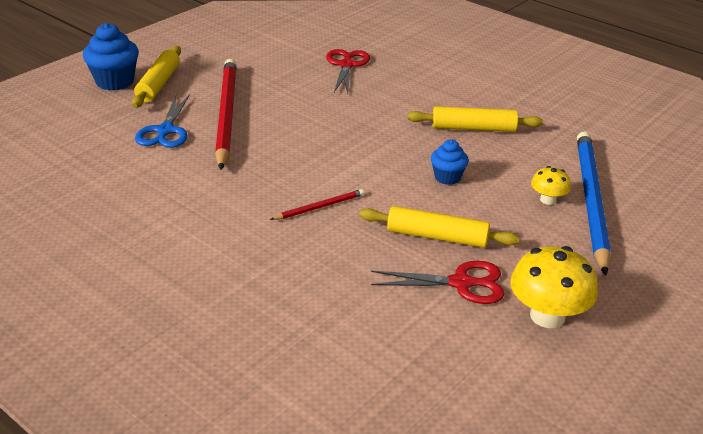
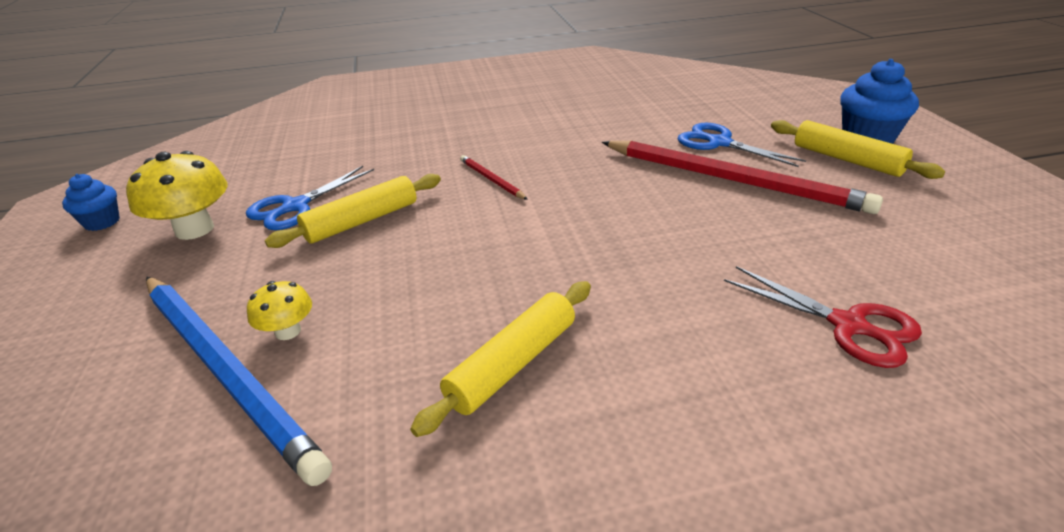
camera: 130 degrees right, 0 degrees up
red pencil [270,189,365,220] -> red pencil turned 135 degrees clockwise [460,155,528,200]
red scissors [371,261,504,304] -> blue scissors [246,166,374,230]
blue cupcake [431,140,469,185] -> blue cupcake moved to [62,174,120,231]

